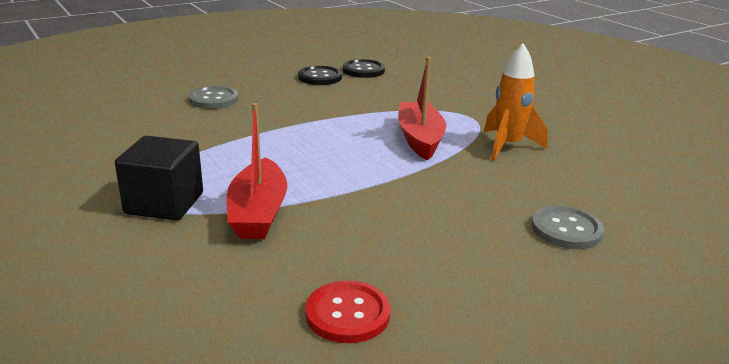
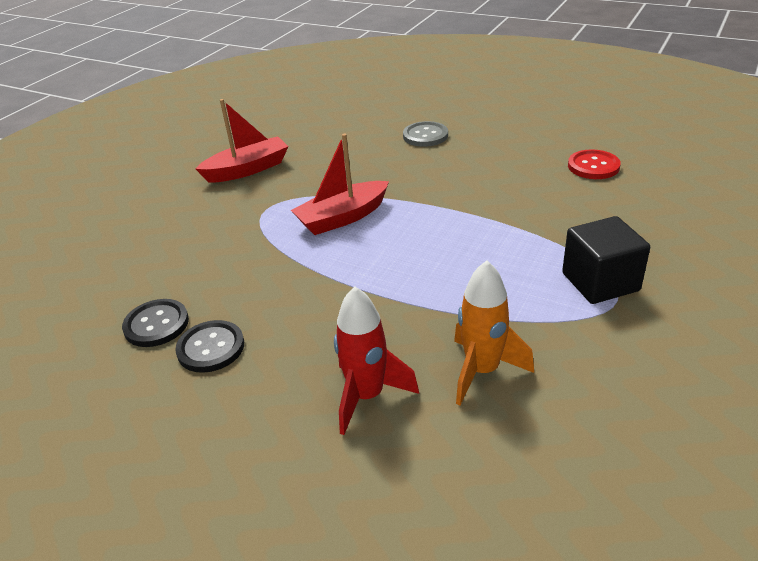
camera: 115 degrees left, 10 degrees up
grey button [188,86,238,109] -> red rocket [334,286,419,435]
red boat [227,103,287,239] -> red boat moved to [195,99,289,182]
orange rocket [484,43,548,161] -> orange rocket moved to [454,260,534,405]

